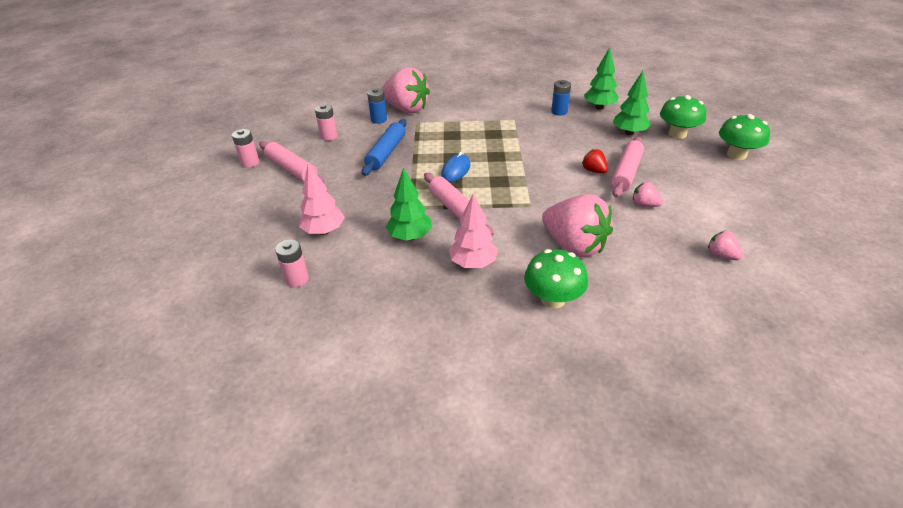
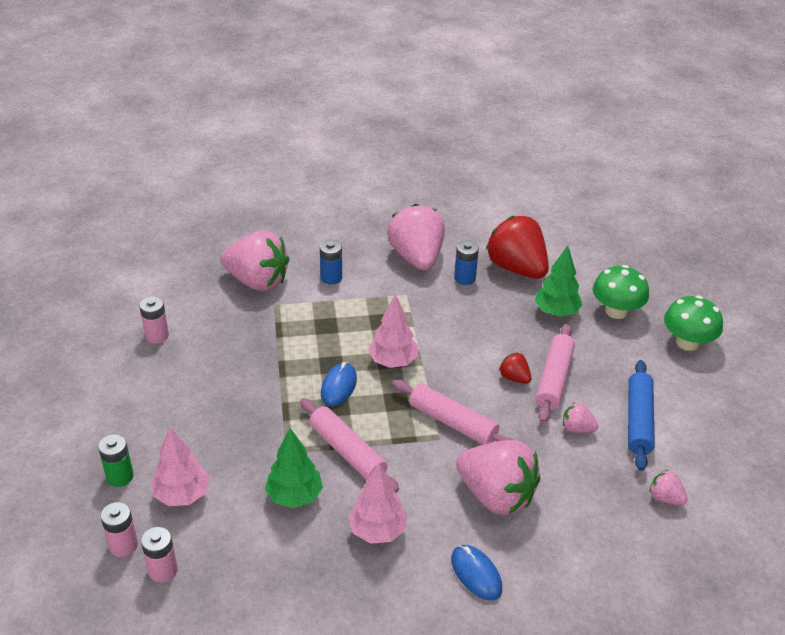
camera: 10 degrees left, 0 degrees up
pink battery [232,129,260,168] -> pink battery moved to [101,502,138,557]
pink rolling pin [259,141,324,183] -> pink rolling pin moved to [392,380,513,445]
blue rolling pin [362,119,407,176] -> blue rolling pin moved to [628,360,655,471]
blue battery [367,88,387,124] -> blue battery moved to [320,240,342,285]
green mushroom [524,249,588,309] -> blue mouse [451,545,502,600]
green tree [584,47,619,110] -> red strawberry [486,216,549,279]
none -> green battery [98,434,134,487]
none -> pink tree [368,294,418,368]
none -> pink strawberry [387,204,445,270]

